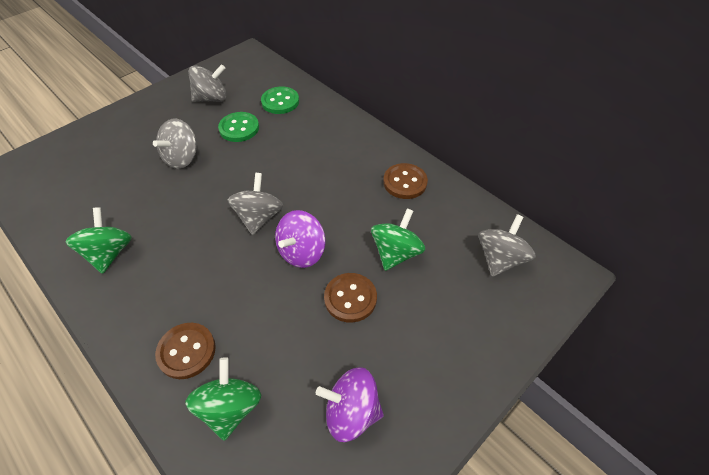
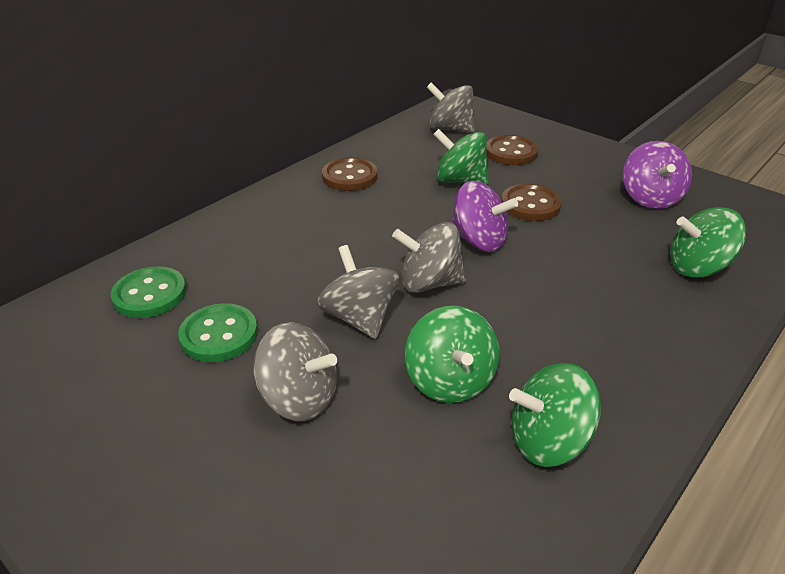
camera: 95 degrees left, 15 degrees down
brown button [155,323,216,379] -> brown button moved to [486,135,539,165]
grey spinning top [188,64,226,102] -> grey spinning top moved to [317,245,399,339]
none -> green spinning top [405,306,499,403]

